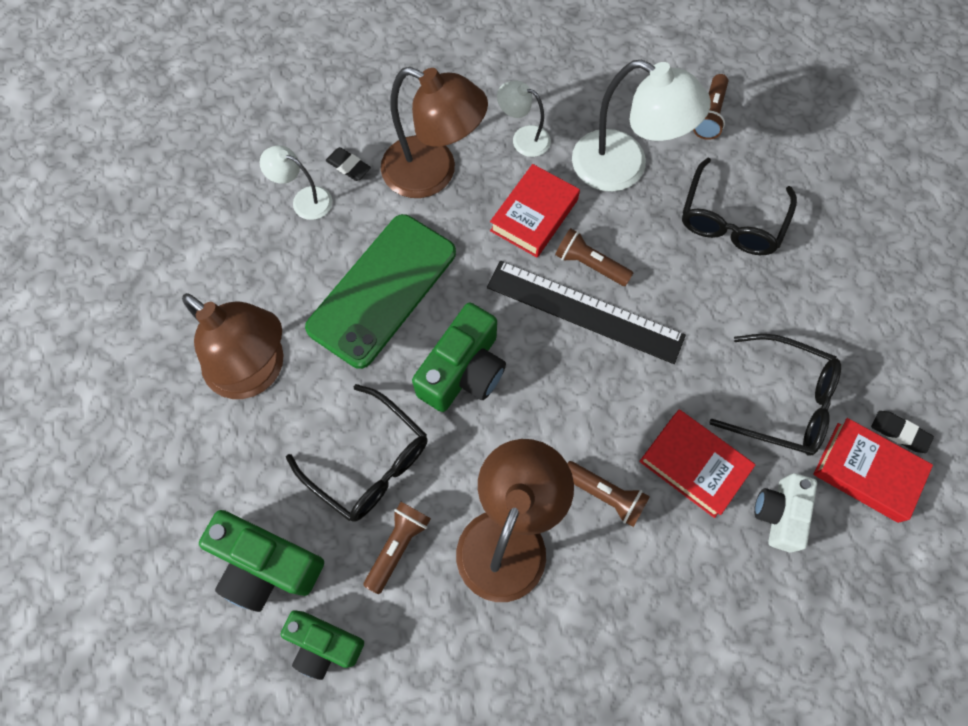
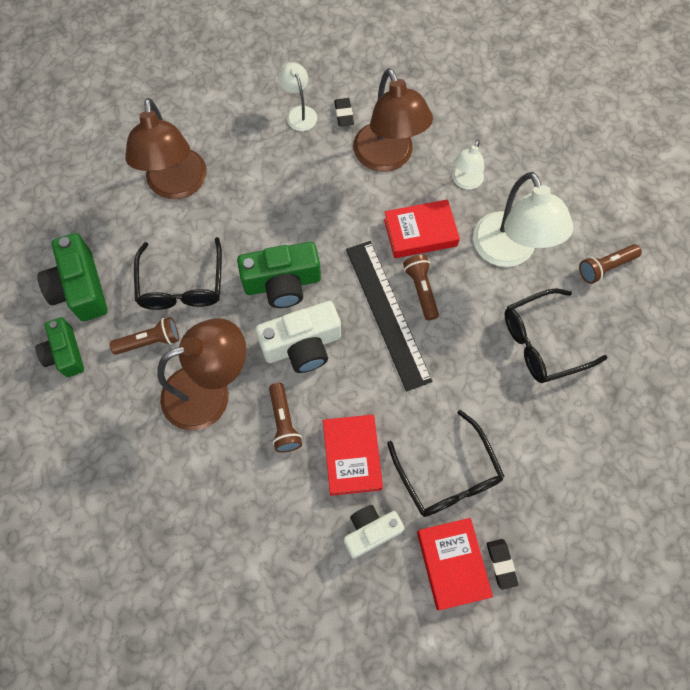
camera: 45 degrees right, 0 degrees up
green phone [305,214,456,369] -> none
white lamp [497,81,551,157] -> white lamp turned 135 degrees counterclockwise [452,140,484,190]
none -> white camera [255,301,341,373]

